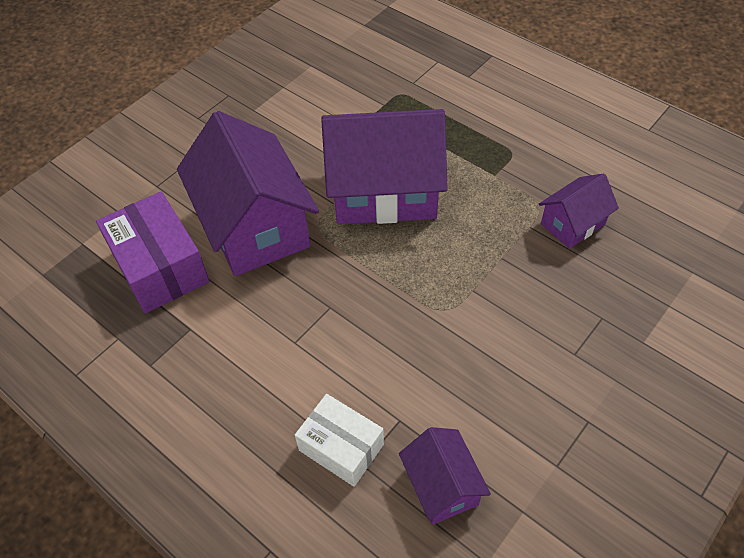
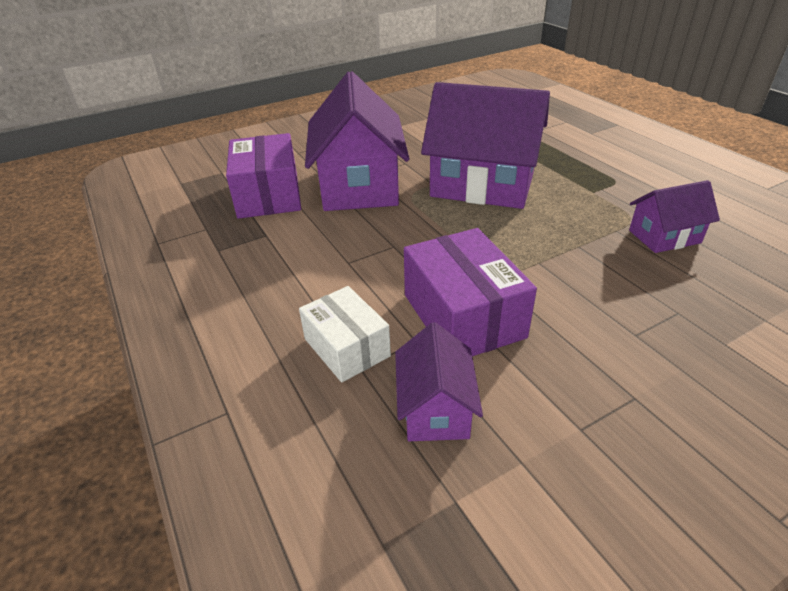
camera: 20 degrees right, 15 degrees down
none -> purple box [404,228,537,356]

